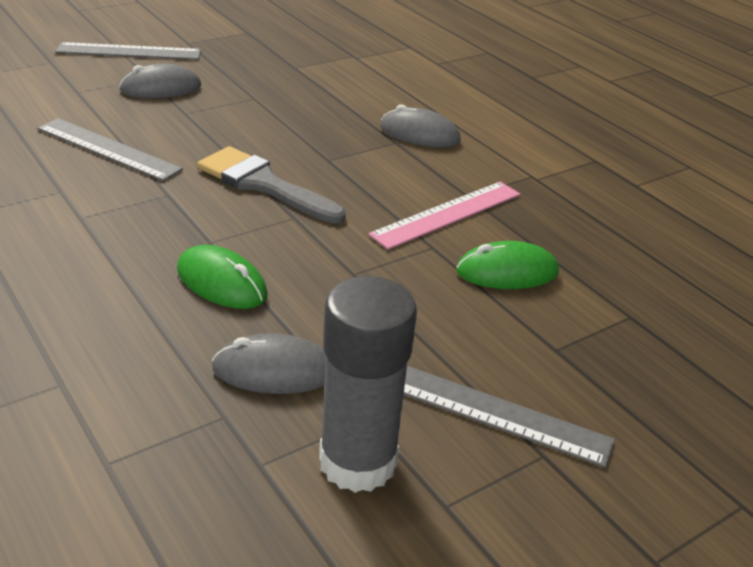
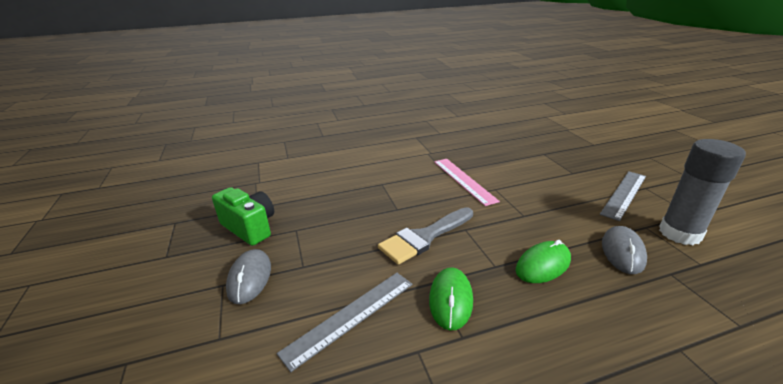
camera: 70 degrees left, 5 degrees down
grey ruler [55,42,201,60] -> none
grey mouse [380,105,461,148] -> none
green mouse [456,241,559,289] -> green mouse moved to [429,267,473,331]
none -> green camera [212,187,274,246]

